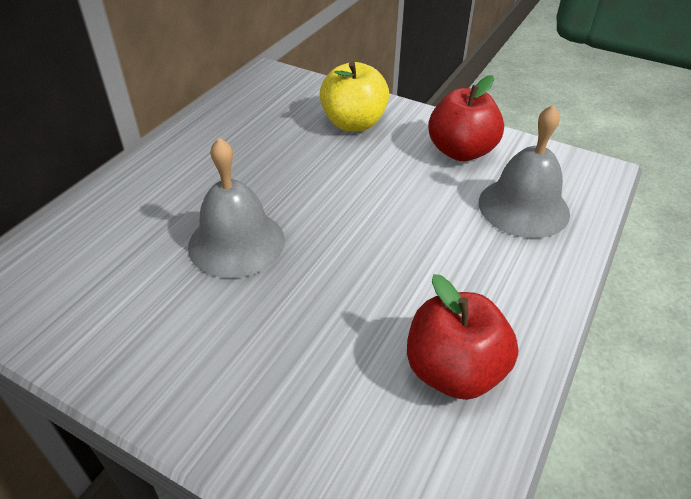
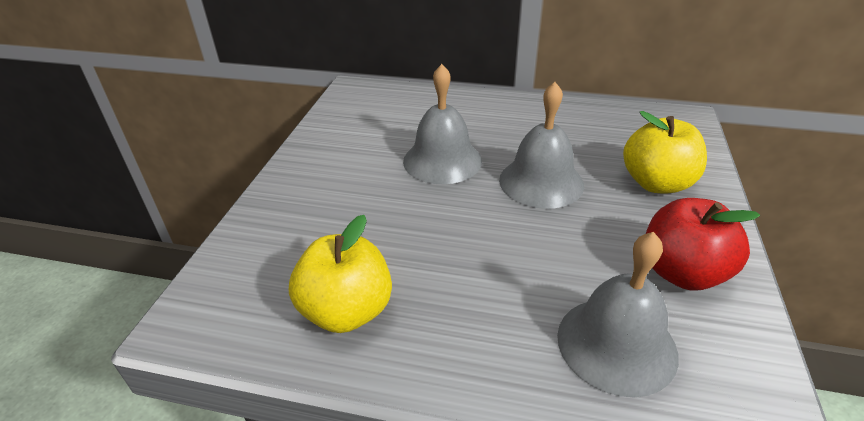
camera: 75 degrees right, 5 degrees down
red apple [407,274,518,400] -> yellow apple [289,215,392,333]
none -> grey bell [499,82,584,209]

